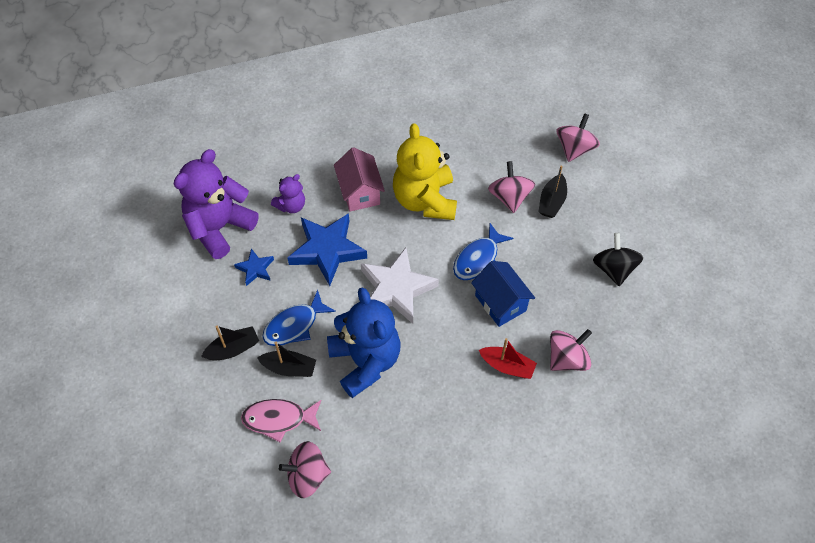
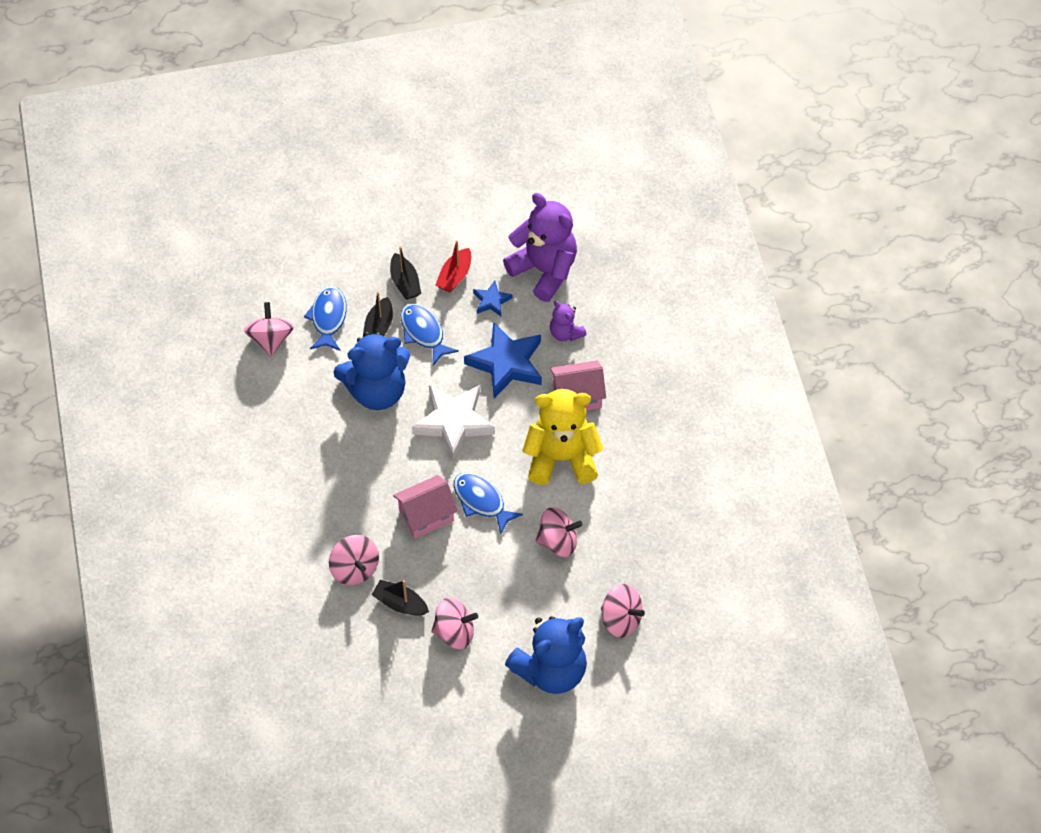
camera: 95 degrees right, 0 degrees up
pink fish [241,399,321,443] -> blue fish [304,286,346,351]
blue house [471,261,535,327] -> pink house [393,475,458,539]
red boat [479,338,537,379] -> red boat moved to [435,240,471,293]
black boat [539,165,567,218] -> black boat moved to [371,580,429,616]
black spinning top [593,233,643,286] -> pink spinning top [431,598,478,649]
none -> blue teddy bear [505,616,587,694]

